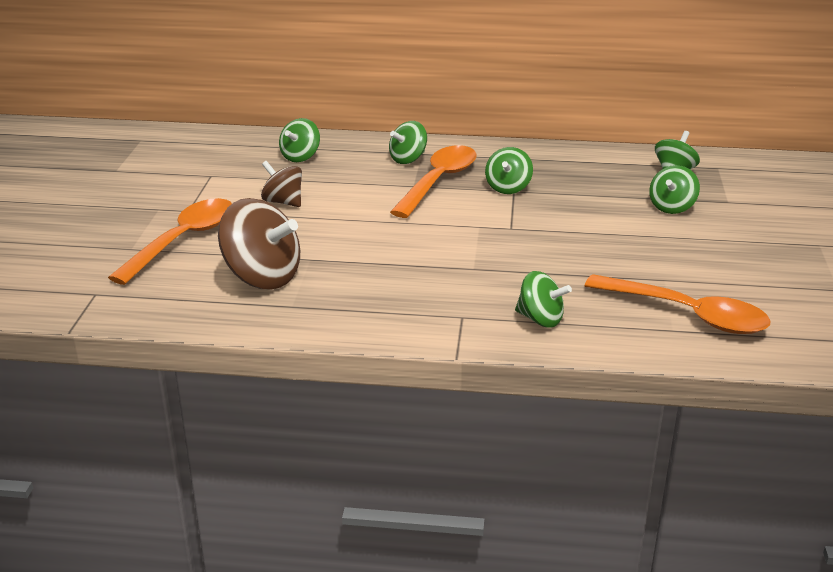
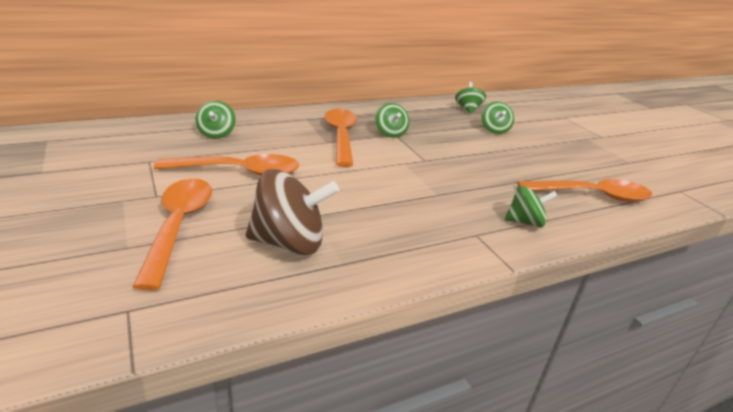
camera: 35 degrees left, 0 degrees up
brown spinning top [261,161,302,207] -> orange spoon [154,154,300,176]
green spinning top [389,121,427,164] -> none

